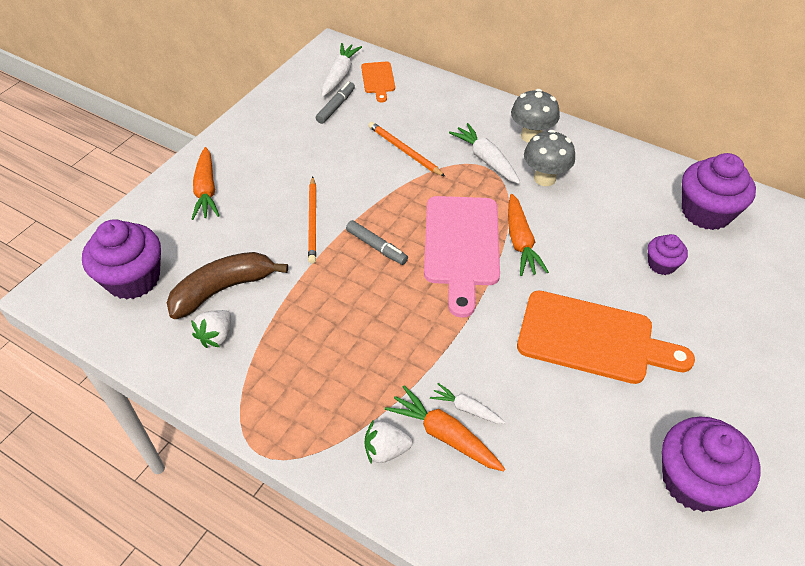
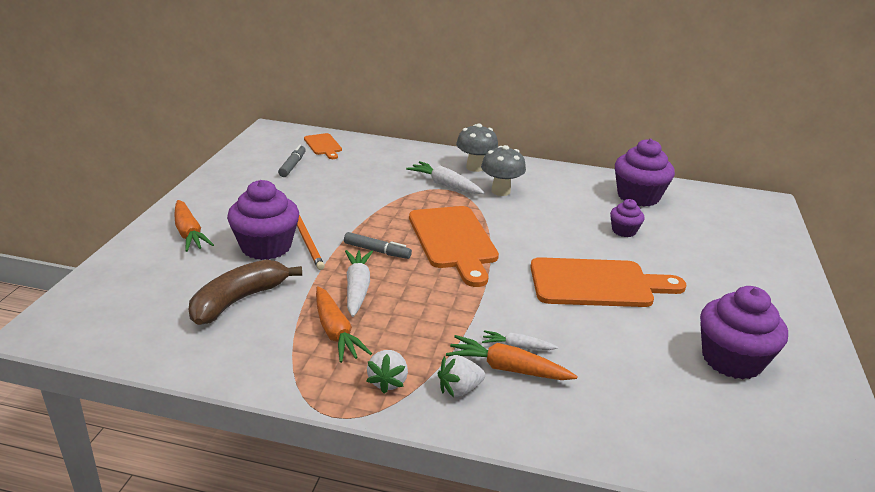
camera: 20 degrees left, 20 degrees down
purple cupcake [82,220,161,300] -> purple cupcake moved to [227,180,299,260]
white strawberry [191,310,231,348] -> white strawberry moved to [367,350,408,394]
white carrot [322,43,362,97] -> white carrot moved to [345,250,373,317]
orange pencil [368,122,445,177] -> none
pink cutting board [424,196,500,318] -> orange cutting board [409,206,499,287]
orange carrot [508,194,549,276] -> orange carrot moved to [316,286,372,363]

